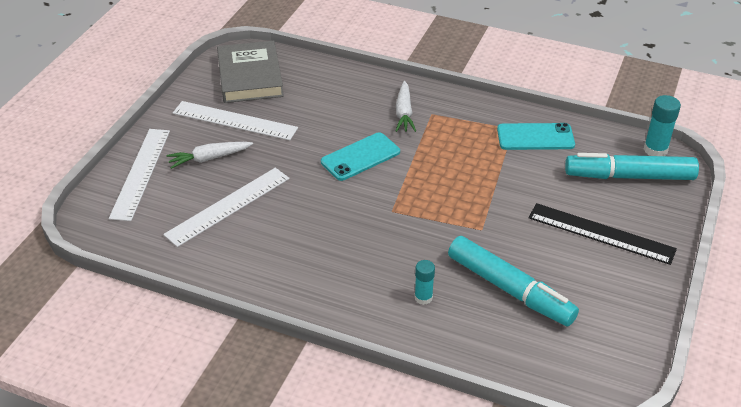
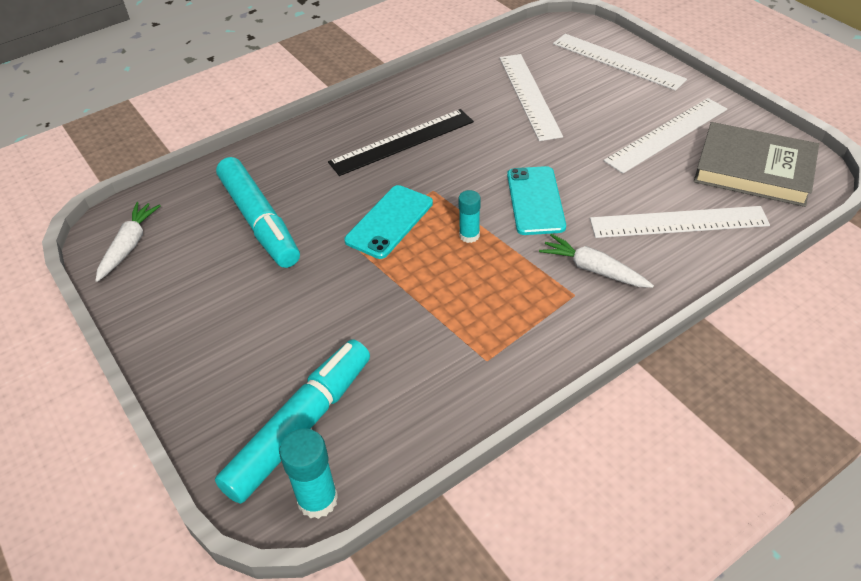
camera: 125 degrees right, 5 degrees up
white carrot [166,142,253,169] -> white carrot moved to [95,202,160,282]
turquoise glue stick [414,260,435,305] -> turquoise glue stick moved to [458,190,481,243]
turquoise marker [448,236,579,326] -> turquoise marker turned 105 degrees counterclockwise [216,157,300,268]
turquoise phone [497,123,575,150] -> turquoise phone moved to [344,185,433,259]
black ruler [529,203,677,265] -> black ruler moved to [328,109,474,176]
none -> white ruler [590,206,770,238]

